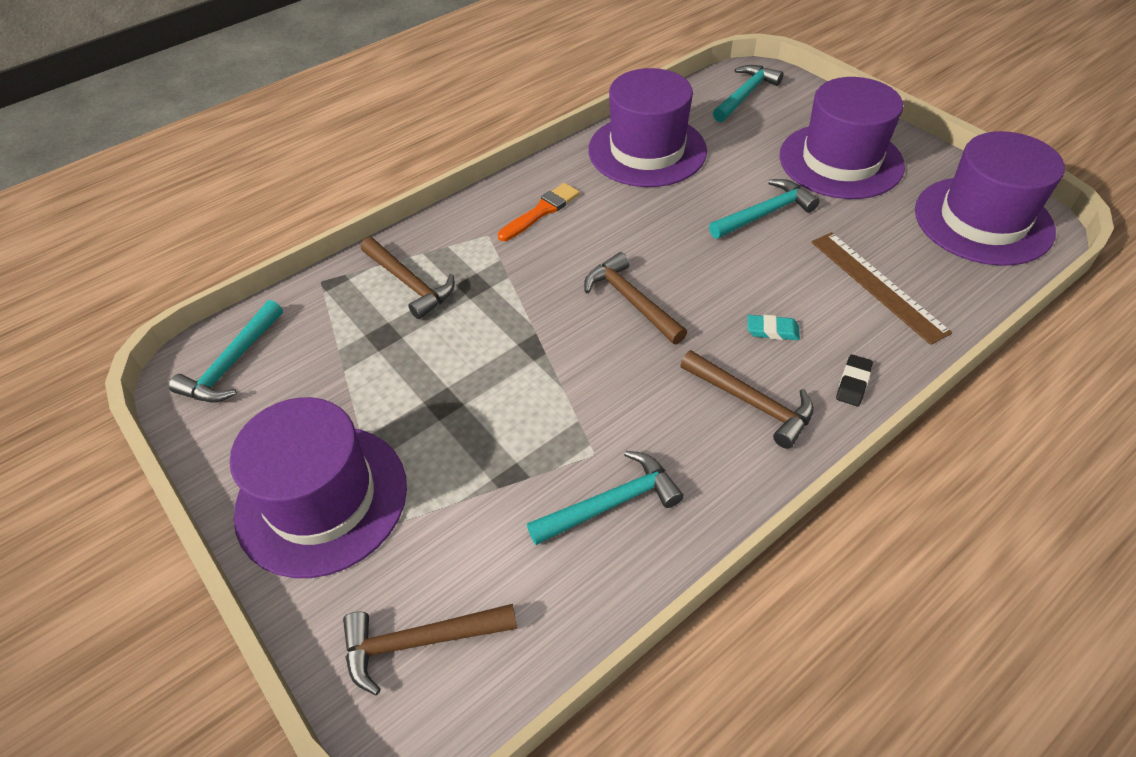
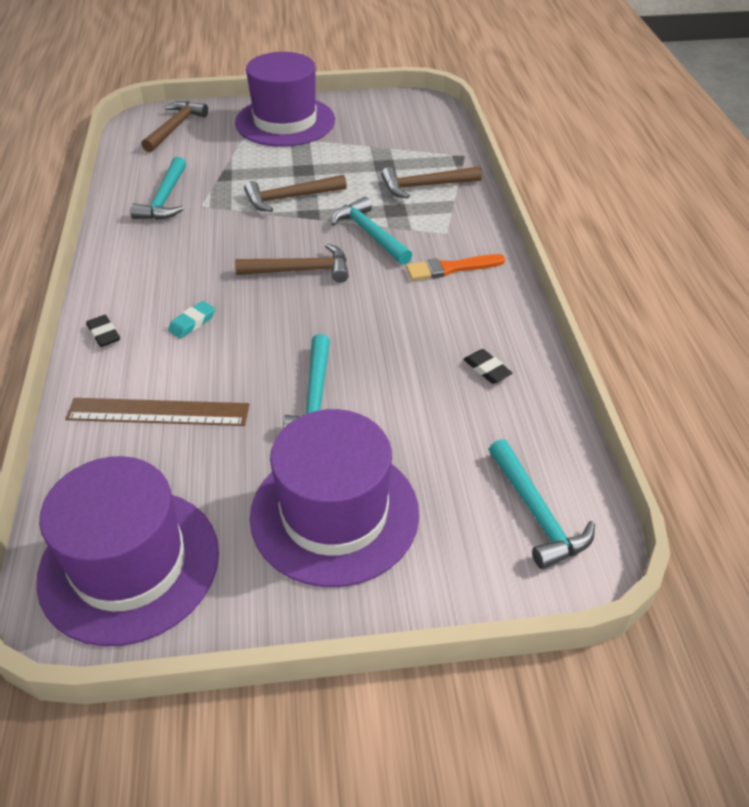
camera: 120 degrees right, 5 degrees down
turquoise hammer [169,300,283,403] -> turquoise hammer moved to [331,197,412,265]
orange brush [498,183,580,241] -> orange brush turned 90 degrees clockwise [406,254,505,280]
purple hat [589,68,707,187] -> black eraser [463,349,512,384]
brown hammer [680,350,814,449] -> brown hammer moved to [244,175,347,212]

